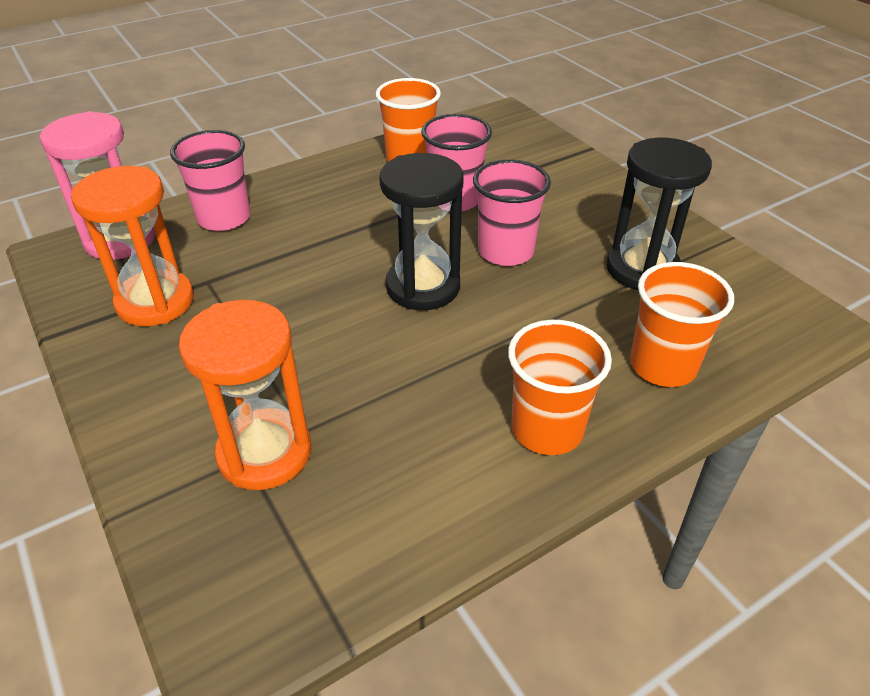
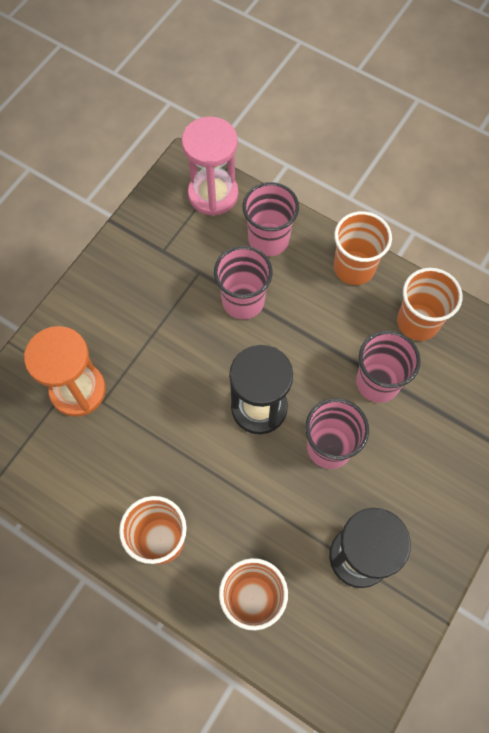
camera: 65 degrees right, 25 degrees up
orange hourglass [71,166,194,326] -> none
none -> pink cup [214,246,273,319]
none -> orange cup [334,211,392,285]

